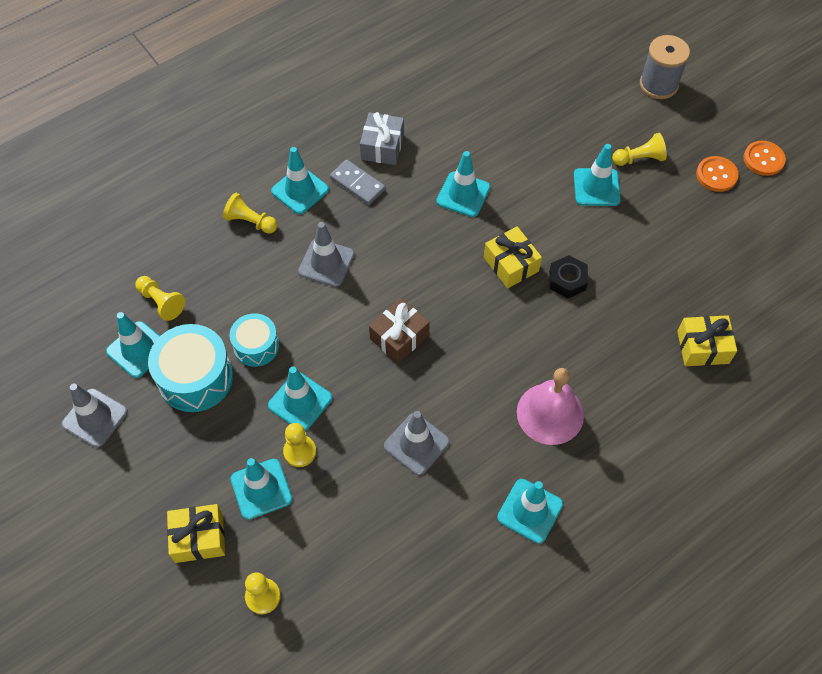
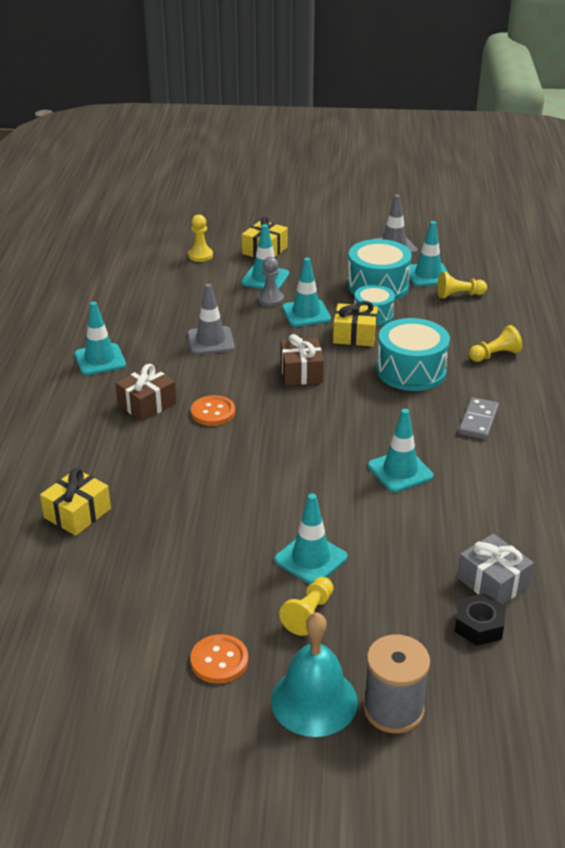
camera: 130 degrees right, 25 degrees down
turquoise traffic cone [271,147,329,214] -> none
yellow pawn [283,423,316,467] -> grey pawn [257,257,284,307]
grey traffic cone [298,222,354,287] -> turquoise drum [377,318,450,391]
grey domino [330,160,386,205] -> grey domino turned 60 degrees counterclockwise [459,397,499,440]
grey gift [360,112,404,165] -> grey gift moved to [457,534,534,604]
yellow gift [484,226,542,288] -> yellow gift moved to [333,301,378,347]
pink bell [517,368,584,445] -> brown gift [115,364,176,421]
black nut [549,255,588,298] -> black nut moved to [454,593,506,646]
orange button [743,141,786,176] -> orange button moved to [191,395,235,426]
none -> turquoise bell [271,612,358,737]

